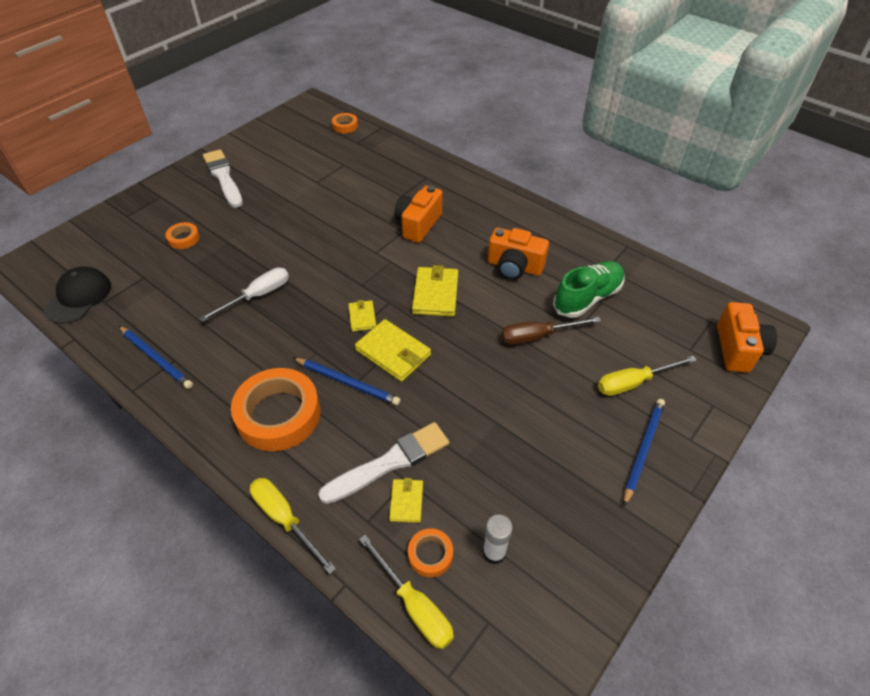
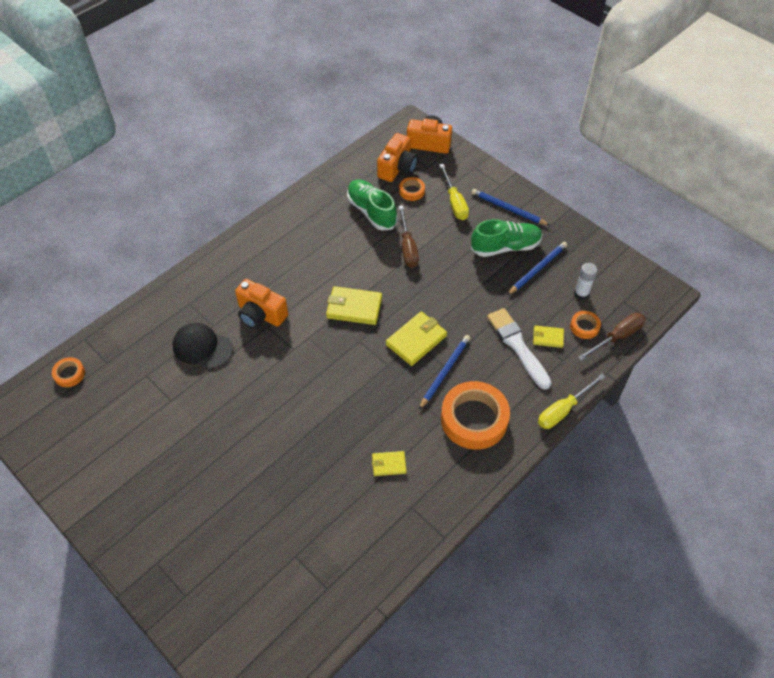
camera: 85 degrees left, 5 degrees up
black cap [44,266,111,324] -> black cap moved to [172,323,233,369]
blue pencil [119,326,193,389] -> blue pencil moved to [507,242,567,295]
orange tape [166,222,200,249] -> orange tape moved to [399,177,425,201]
white screwdriver [199,268,289,322] -> none
white brush [203,149,243,208] -> none
yellow wallet [348,300,376,332] -> yellow wallet moved to [372,451,407,476]
yellow screwdriver [359,535,454,649] -> brown screwdriver [578,313,645,361]
orange camera [488,228,549,280] -> orange camera moved to [377,133,418,182]
none -> green shoe [471,219,542,257]

